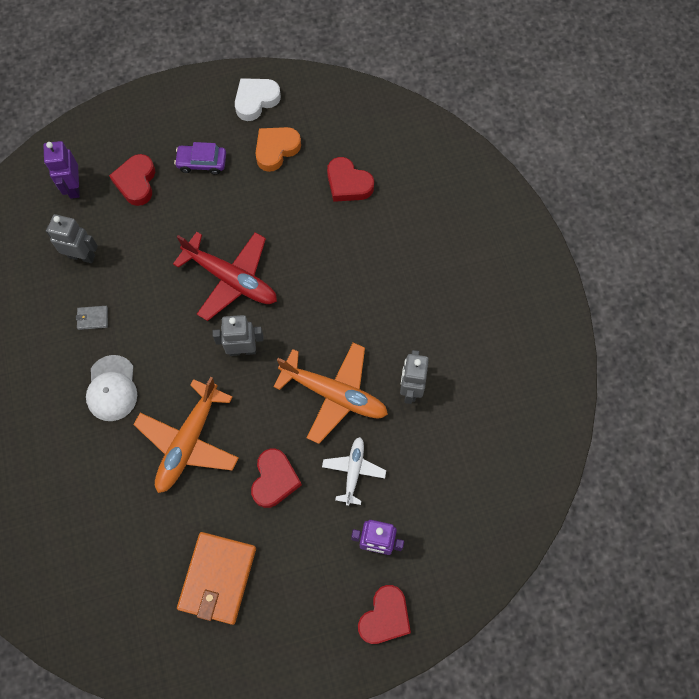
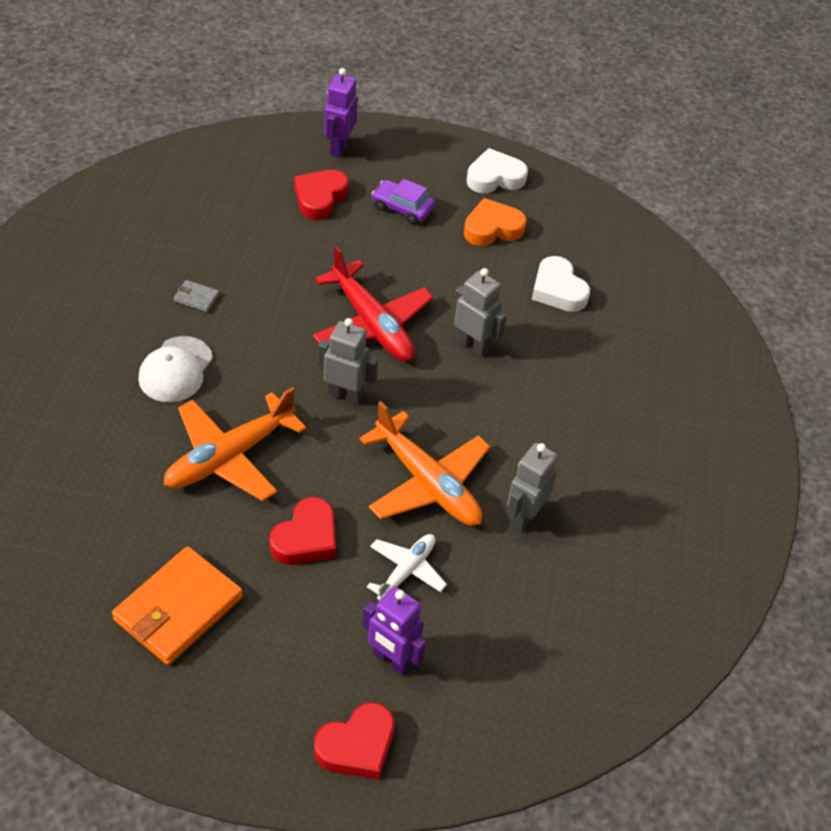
camera: 20 degrees right, 20 degrees down
purple robot [44,141,80,199] -> purple robot moved to [324,68,358,157]
grey robot [46,214,98,263] -> grey robot moved to [453,268,507,357]
red heart [327,157,374,202] -> white heart [532,256,590,312]

